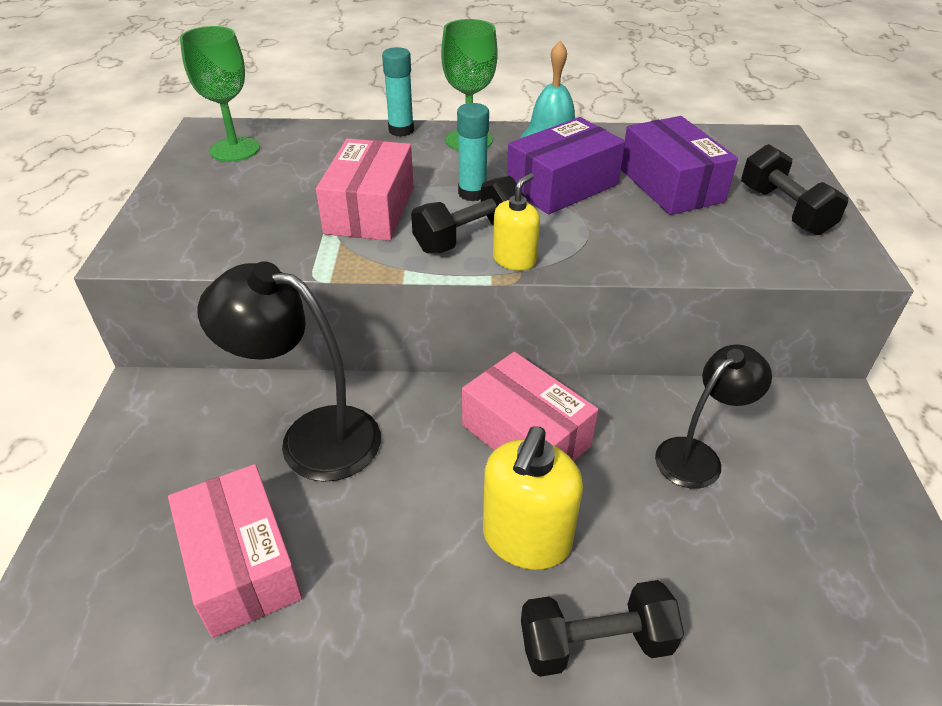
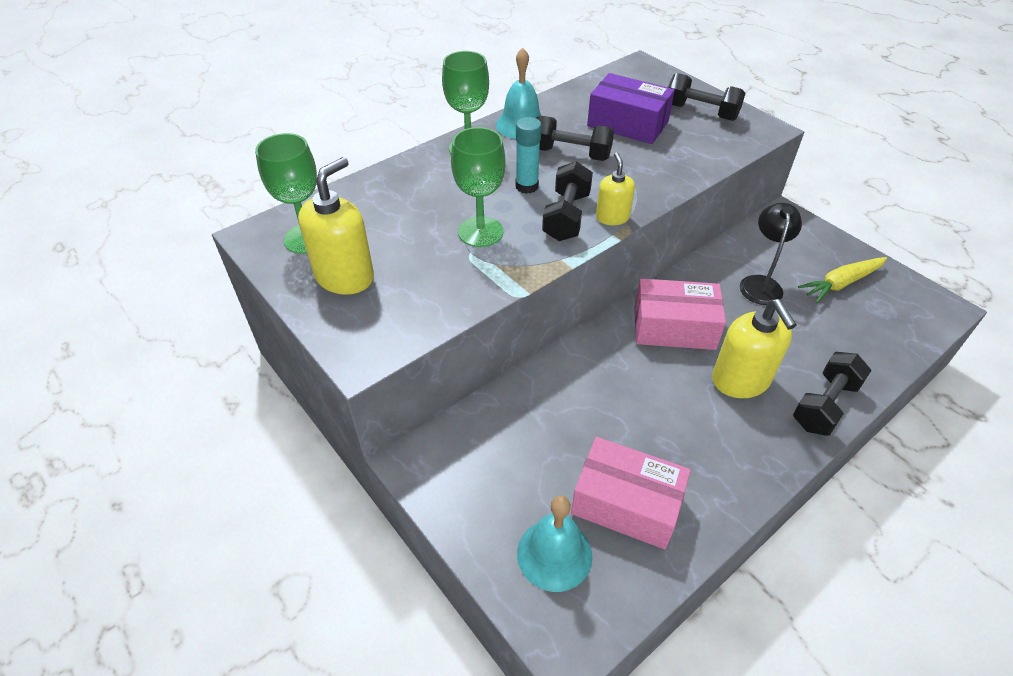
camera: 40 degrees left, 5 degrees up
black lamp [198,261,381,482] -> none
pink box [316,138,414,241] -> green goblet [451,127,505,247]
turquoise glue stick [382,47,414,137] -> none
purple box [507,117,625,215] -> black dumbbell [536,116,614,161]
none -> yellow soap dispenser [298,157,374,295]
none -> turquoise bell [517,496,592,592]
none -> yellow carrot [798,257,887,303]

